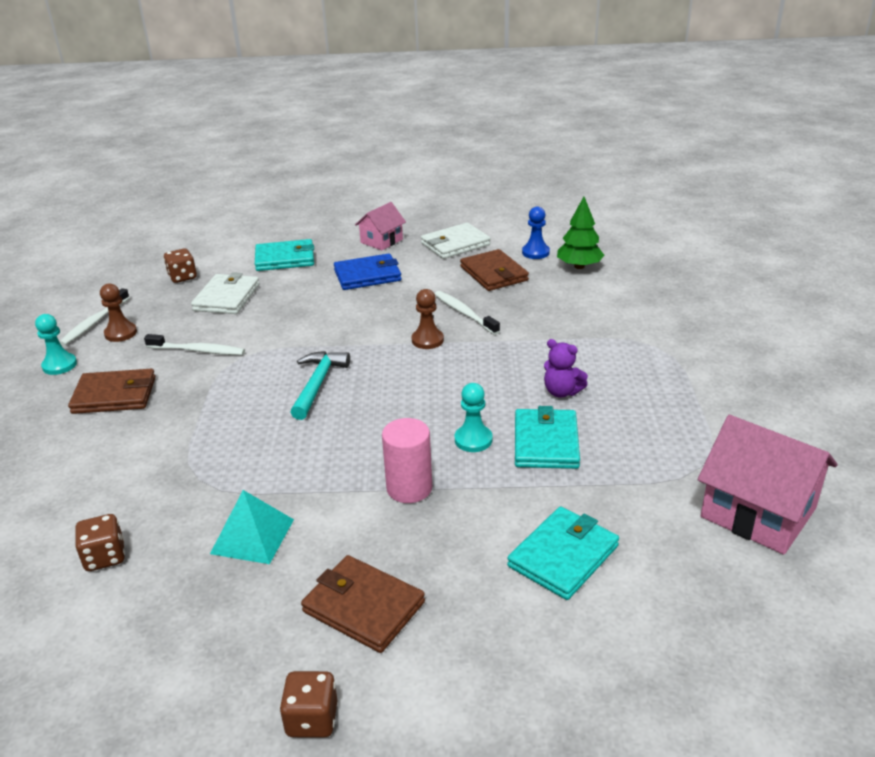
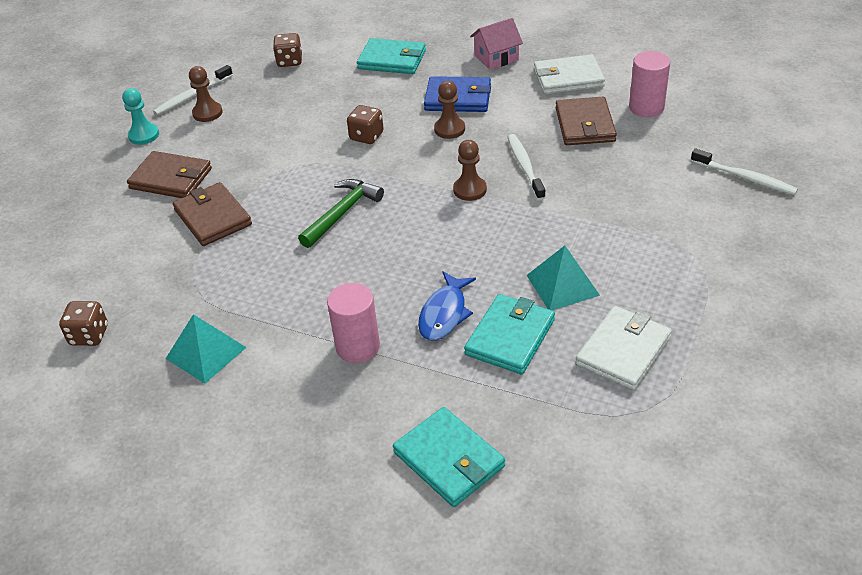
camera: 25 degrees right, 10 degrees up
white toothbrush [144,334,245,355] -> white toothbrush moved to [691,148,798,195]
white wallet [191,272,260,314] -> white wallet moved to [575,306,672,391]
brown dice [280,671,337,738] -> brown dice moved to [347,105,384,144]
turquoise hammer [290,351,350,420] -> green hammer [298,179,384,248]
brown wallet [301,555,425,653] -> brown wallet moved to [173,182,252,246]
turquoise pawn [455,383,492,452] -> blue fish [418,271,476,341]
turquoise wallet [507,506,619,600] -> turquoise wallet turned 75 degrees clockwise [393,407,505,507]
blue pawn [522,206,550,259] -> pink cylinder [629,51,670,117]
purple teddy bear [544,339,588,397] -> turquoise pyramid [527,246,600,310]
green tree [557,197,605,269] -> none
pink house [698,415,837,555] -> none
none -> brown pawn [434,81,465,139]

